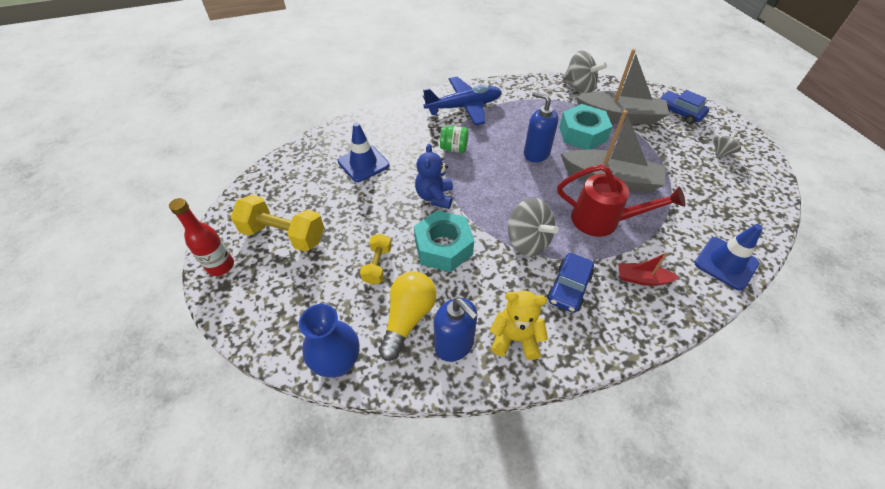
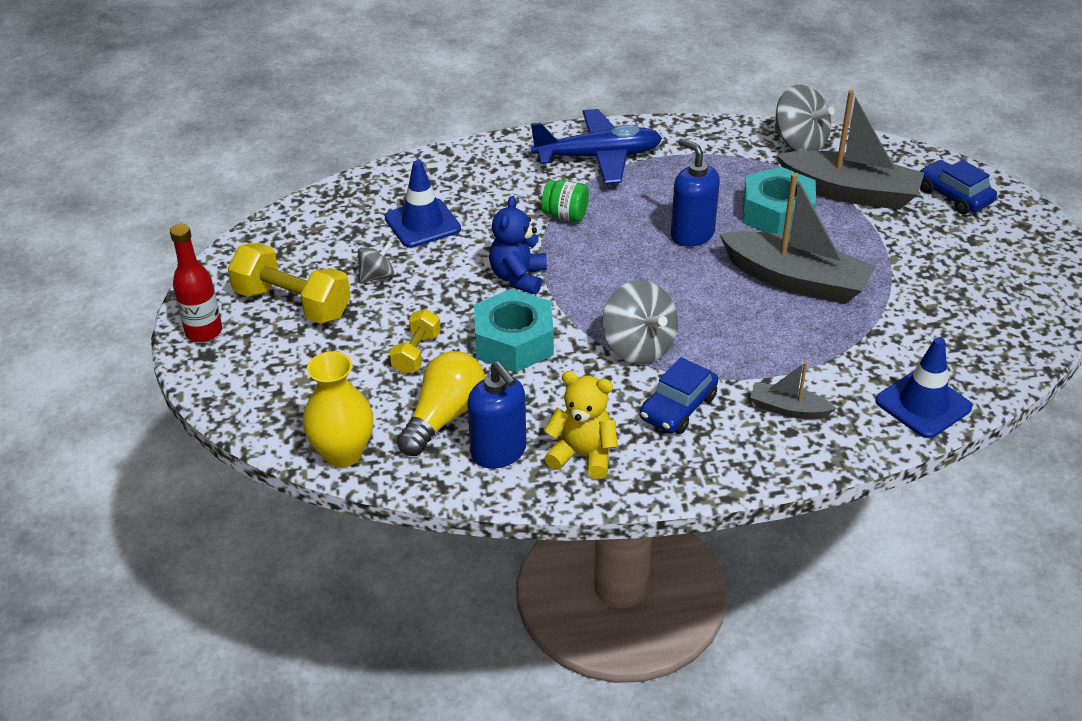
camera: 10 degrees right, 10 degrees down
blue vase [299,304,359,378] -> yellow vase [303,351,373,467]
red watering can [557,164,685,237] -> none
red boat [618,252,679,286] -> grey boat [750,362,836,419]
grey spinning top [713,130,741,158] -> grey spinning top moved to [357,241,394,283]

